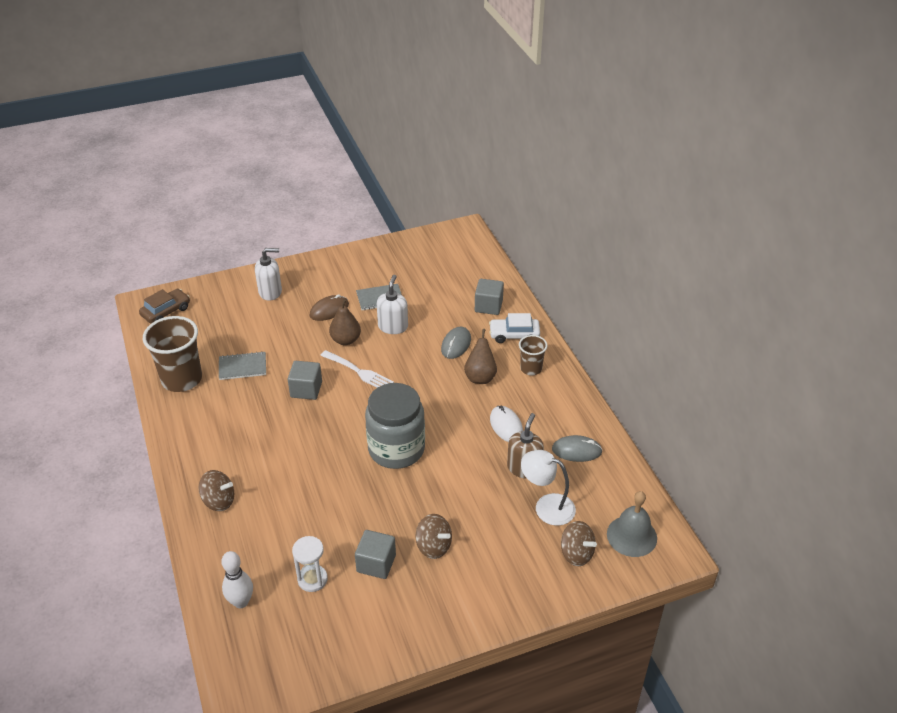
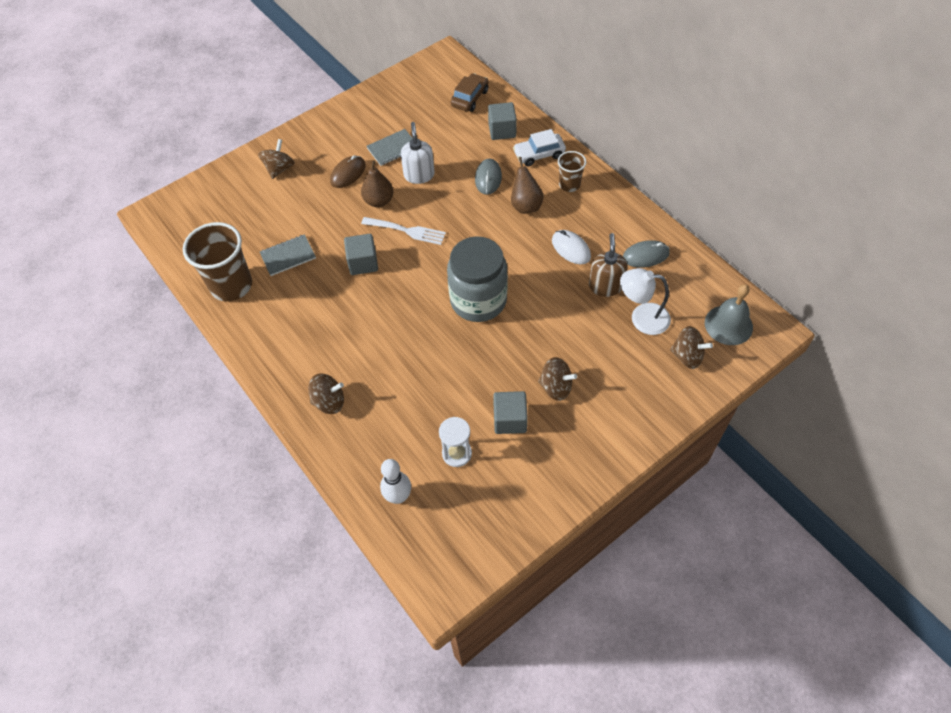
camera: 15 degrees left, 15 degrees up
brown car [139,289,190,323] -> brown car moved to [451,73,488,112]
white soap dispenser [255,248,282,301] -> brown spinning top [258,139,295,179]

